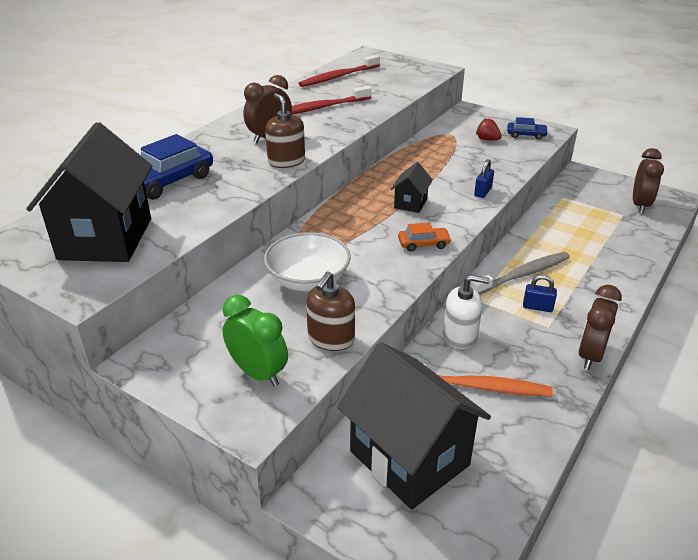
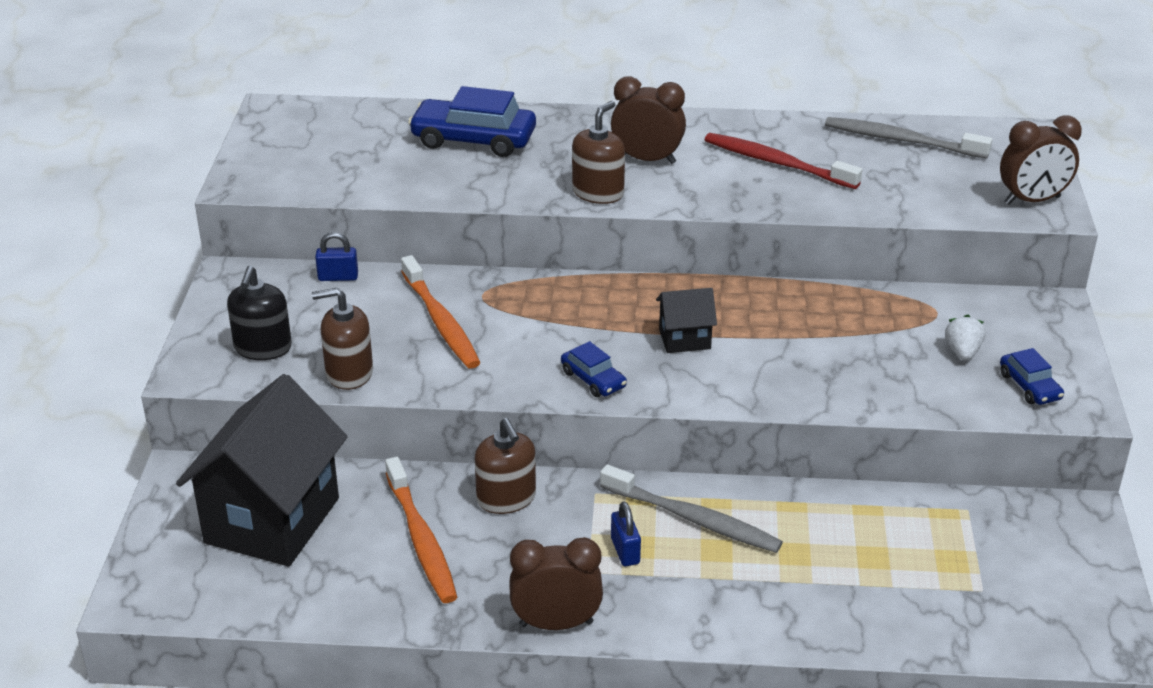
camera: 60 degrees right, 0 degrees up
black house [26,122,153,262] -> none
green clock [223,295,288,387] -> black soap dispenser [227,266,292,360]
white bowl [264,232,351,291] -> orange toothbrush [401,255,480,369]
red toothbrush [299,55,380,87] -> grey toothbrush [825,117,992,159]
orange car [398,222,452,252] -> blue car [561,341,627,397]
white soap dispenser [443,275,490,349] -> brown soap dispenser [475,418,536,514]
blue padlock [474,159,494,198] -> blue padlock moved to [315,232,358,281]
red strawberry [476,118,502,140] -> white strawberry [945,315,985,360]
brown clock [633,148,664,213] -> brown clock moved to [1000,115,1082,205]

